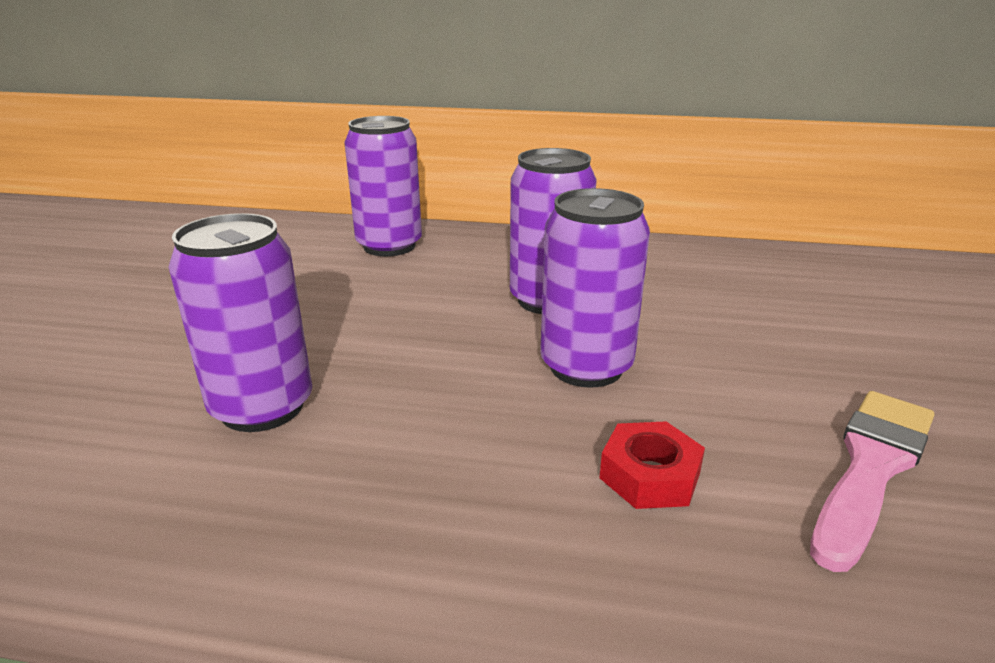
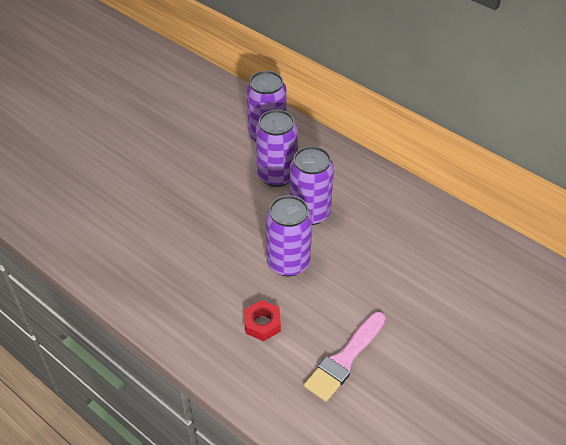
camera: 30 degrees right, 20 degrees up
purple can [168,213,312,432] -> purple can moved to [256,110,297,187]
pink brush [810,391,934,572] -> pink brush turned 150 degrees clockwise [304,312,386,402]

